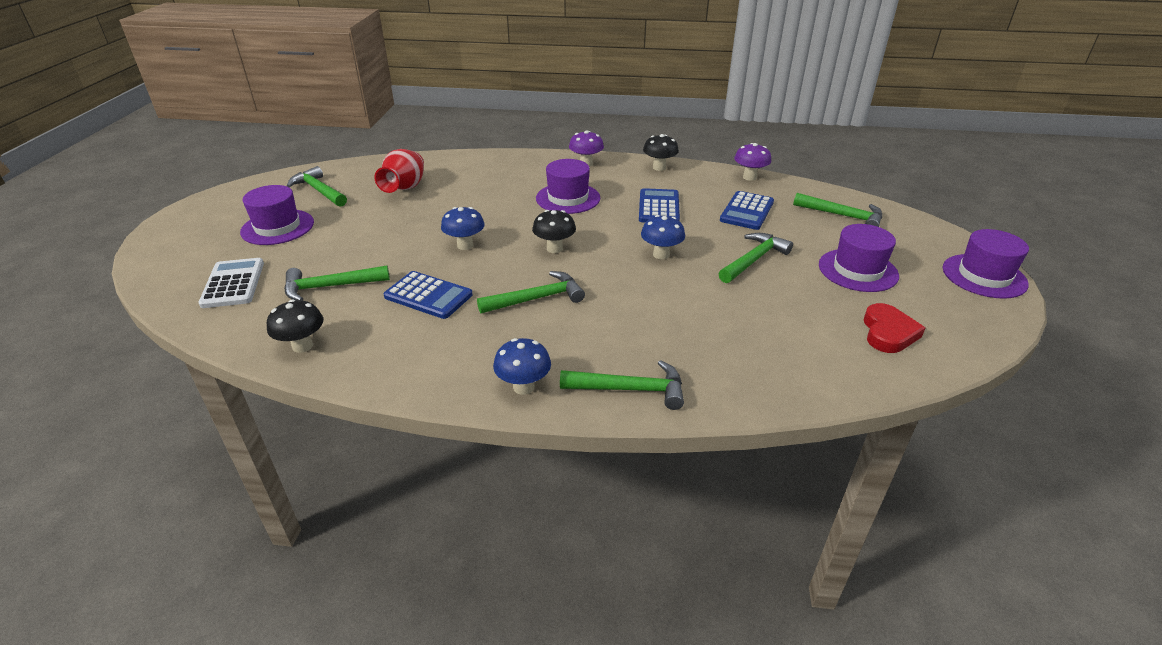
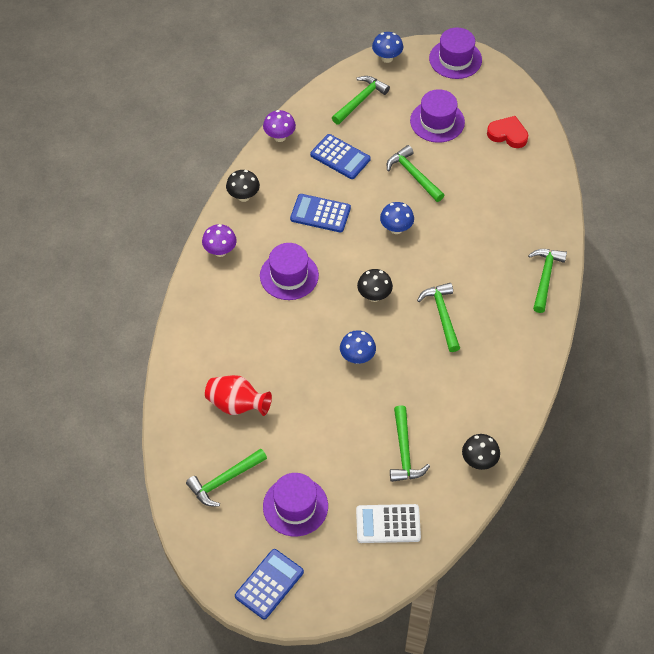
camera: 80 degrees left, 20 degrees up
blue calculator [384,271,473,319] -> blue calculator moved to [235,549,304,619]
blue mushroom [493,338,551,395] -> blue mushroom moved to [372,32,403,63]

